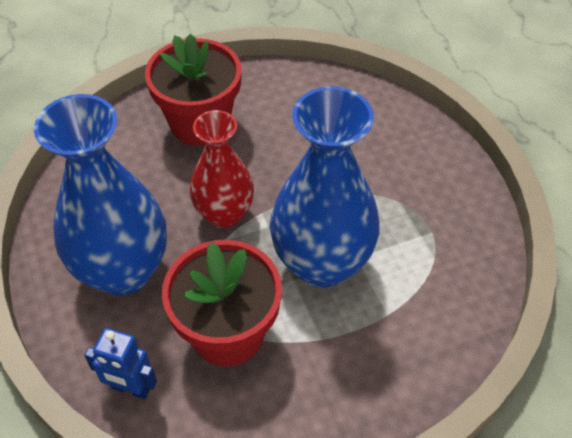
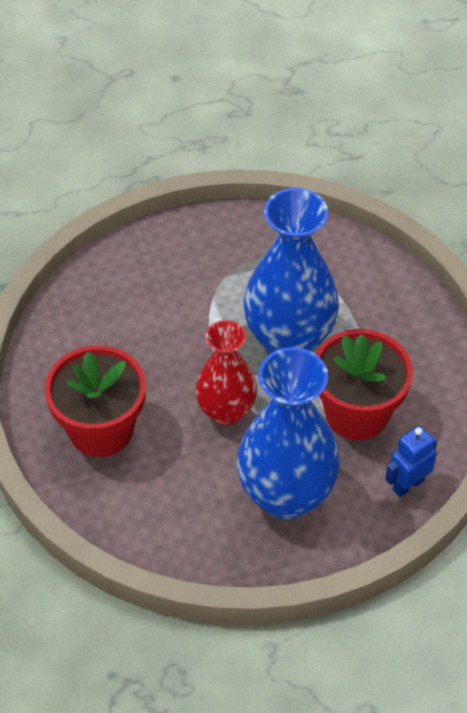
camera: 85 degrees left, 0 degrees up
blue robot [84,328,157,399] -> blue robot turned 150 degrees counterclockwise [385,426,437,497]

